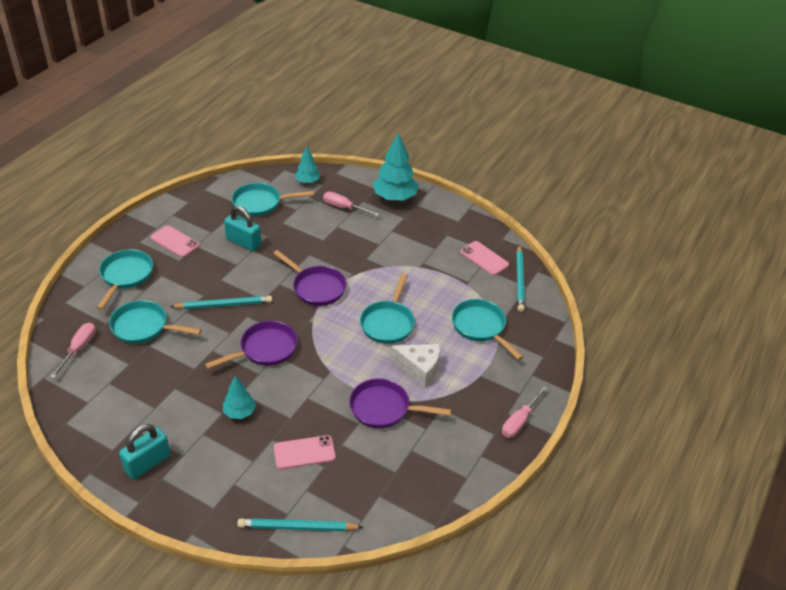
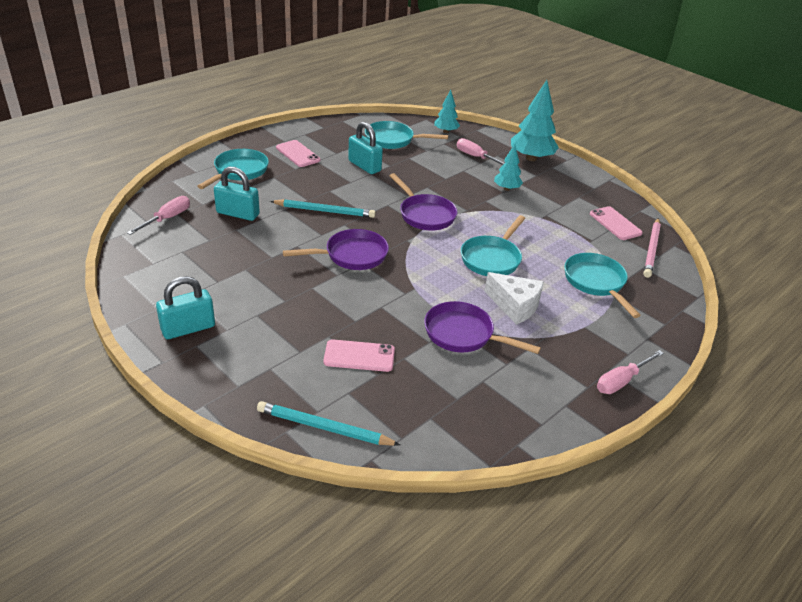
camera: 15 degrees right, 5 degrees down
turquoise pan [109,300,202,344] -> turquoise padlock [214,167,260,221]
turquoise tree [223,376,256,419] -> turquoise tree moved to [494,144,523,191]
turquoise pencil [516,245,525,312] -> pink pencil [644,218,661,278]

